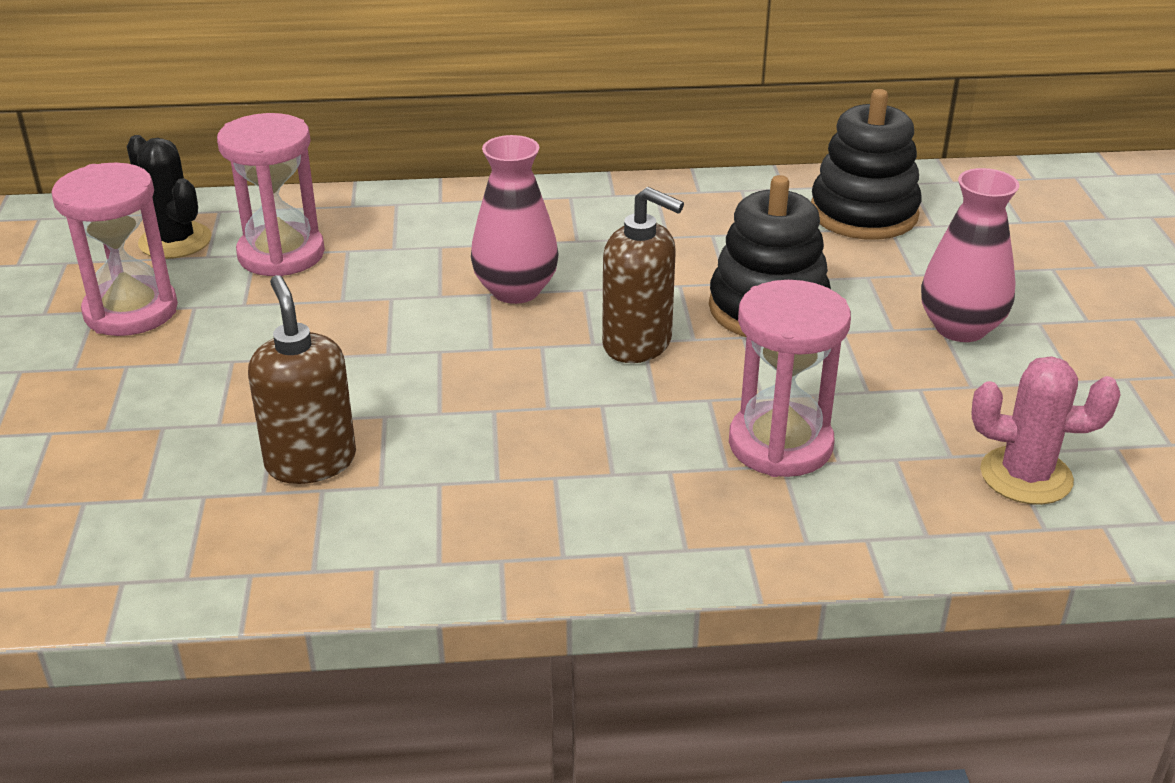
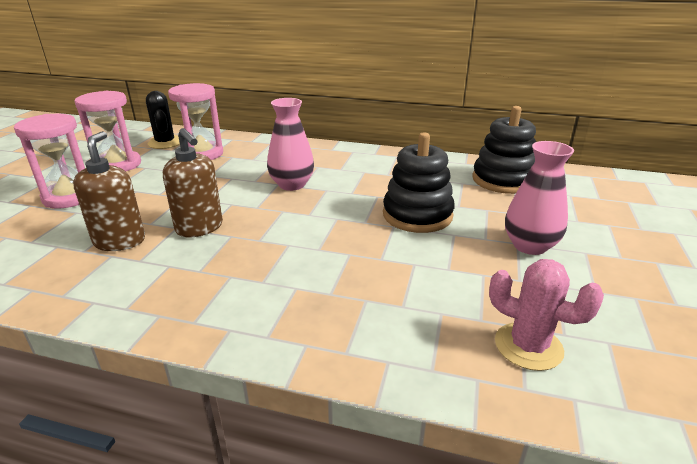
camera: 20 degrees right, 5 degrees down
brown soap dispenser [602,187,684,363] -> brown soap dispenser moved to [163,128,223,237]
pink hourglass [729,280,851,477] -> pink hourglass moved to [14,114,85,209]

